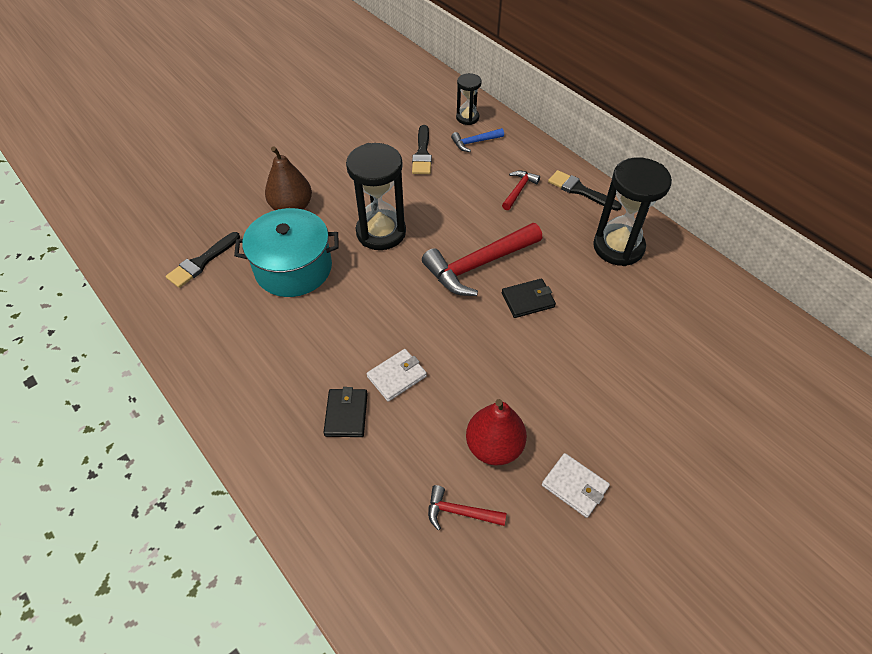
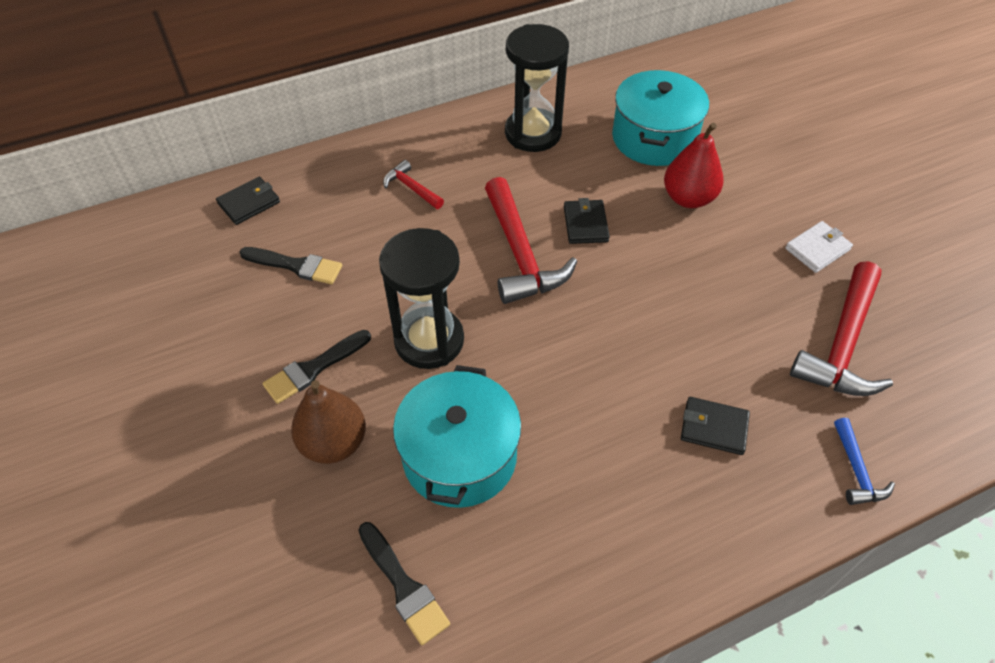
camera: 75 degrees left, 0 degrees up
white wallet [367,349,427,402] -> none
red hammer [428,485,507,530] -> red hammer [790,261,893,396], size x2.01
blue hammer [451,128,504,152] -> blue hammer moved to [834,418,895,505]
black hourglass [456,73,482,125] -> black wallet [216,176,280,225]
red pear [466,399,527,466] -> red pear moved to [664,122,724,208]
black brush [548,170,622,211] -> black brush moved to [263,330,371,404]
none -> turquoise pot [612,70,709,166]

